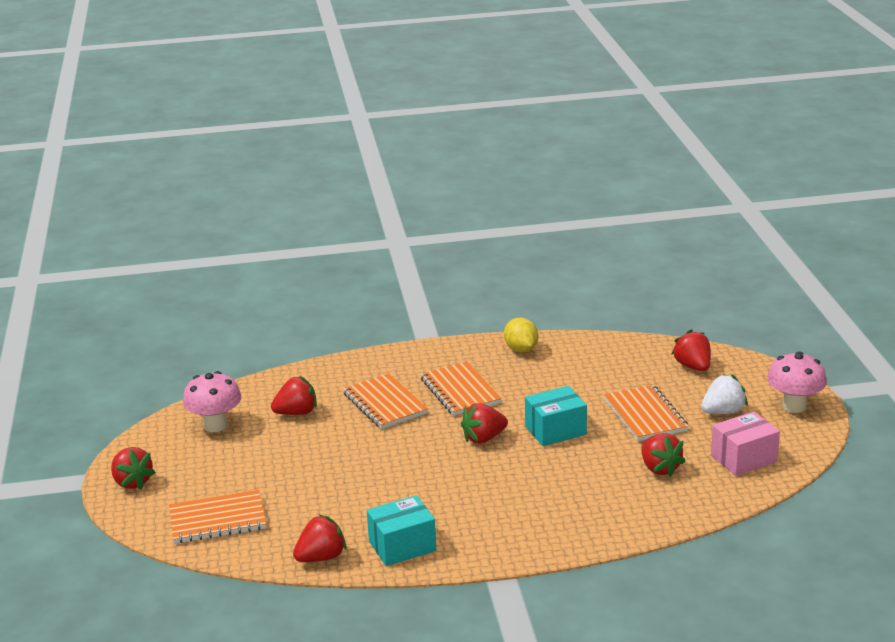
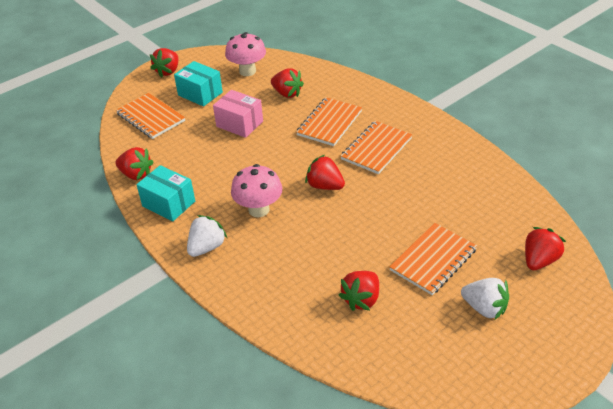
camera: 60 degrees right, 15 degrees up
yellow lemon [504,318,538,352] -> none
turquoise box [525,386,587,446] -> turquoise box moved to [174,61,223,107]
pink box [711,412,780,476] -> pink box moved to [213,90,263,138]
pink mushroom [767,351,827,413] -> pink mushroom moved to [231,164,282,217]
none -> white strawberry [187,215,227,257]

